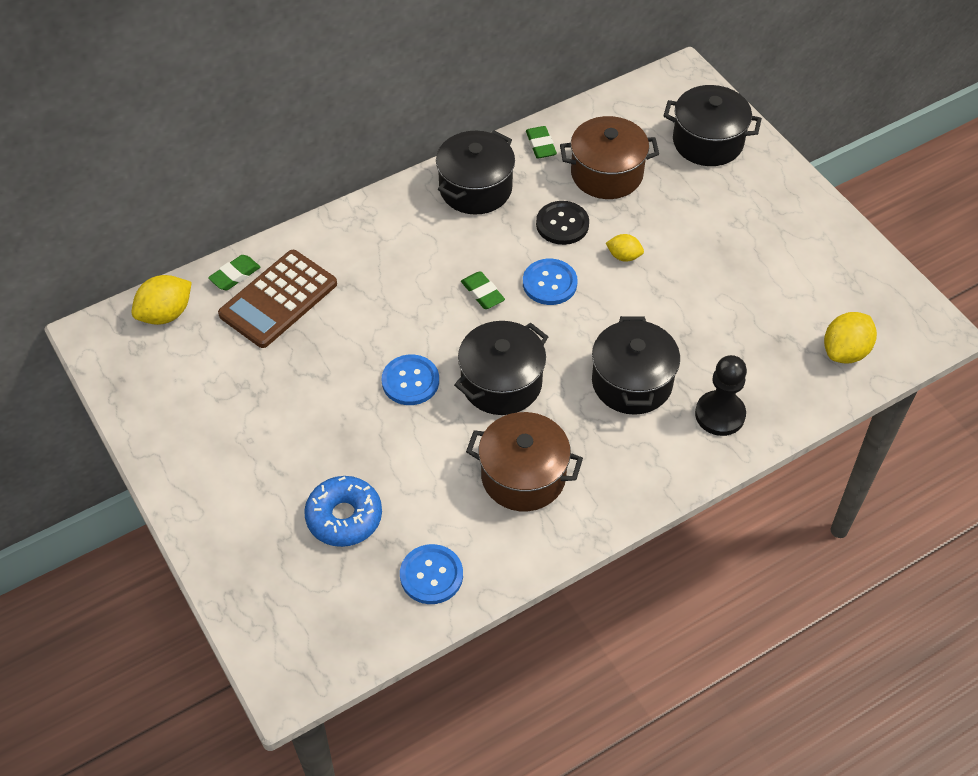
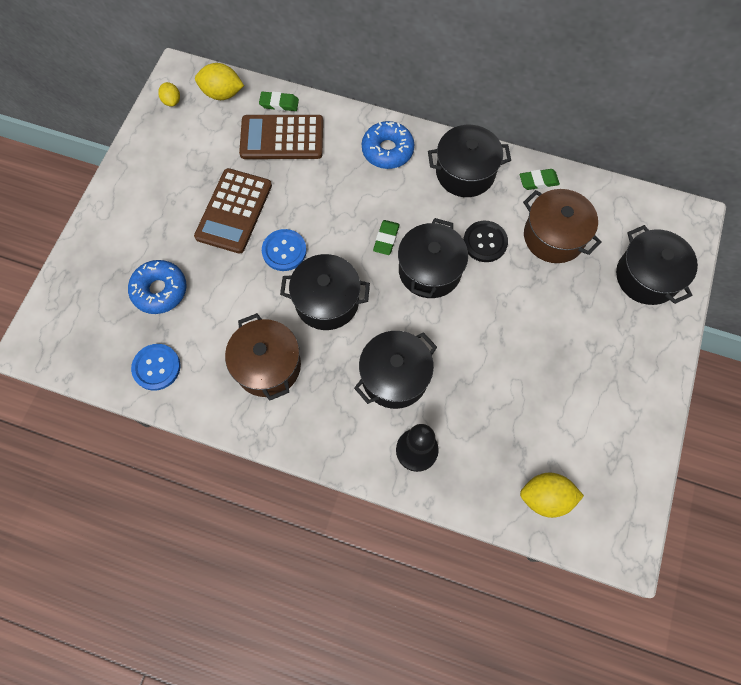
camera: 50 degrees right, 15 degrees up
blue button [523,259,578,305] -> black pot [398,218,468,298]
green eraser [526,126,557,159] -> green eraser turned 45 degrees clockwise [520,169,560,190]
yellow lemon [606,234,644,262] -> yellow lemon moved to [158,82,180,107]
none -> brown calculator [194,168,272,254]
none -> blue donut [362,121,414,169]

